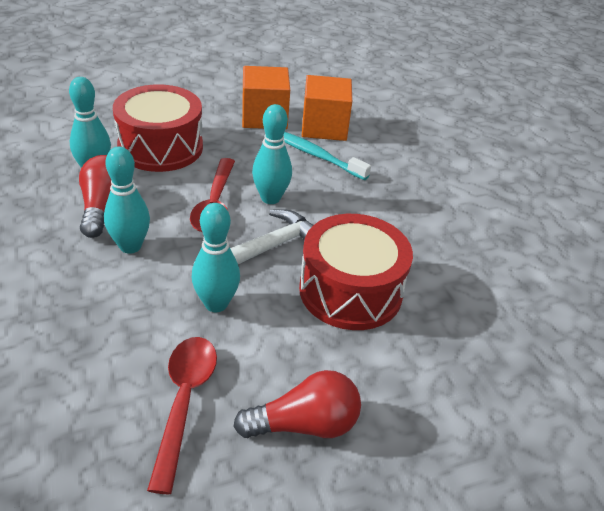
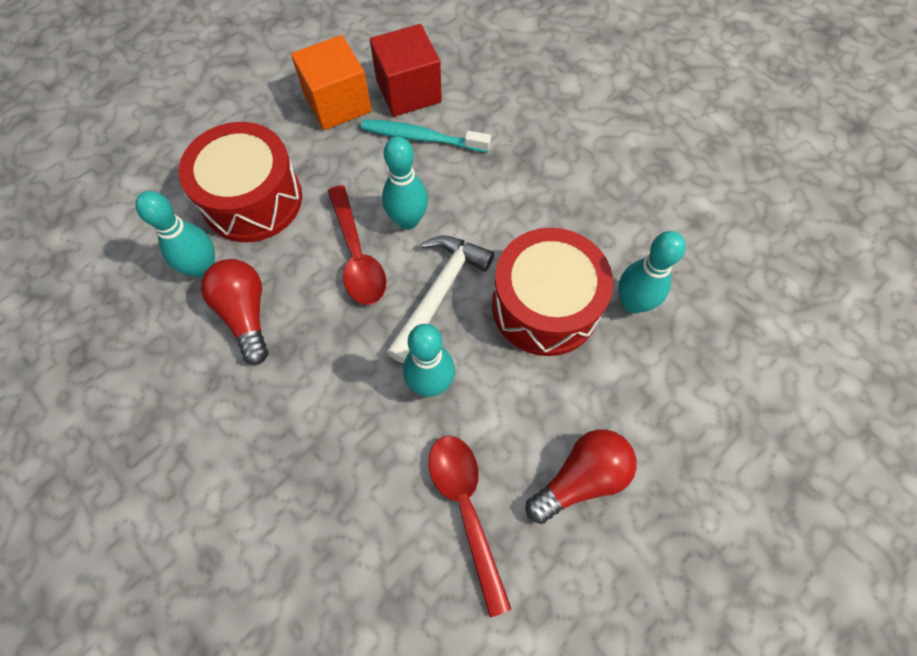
camera: 20 degrees left, 25 degrees up
turquoise bowling pin [104,146,150,254] -> turquoise bowling pin moved to [618,231,686,314]
orange cube [302,75,352,141] -> red cube [370,24,442,117]

